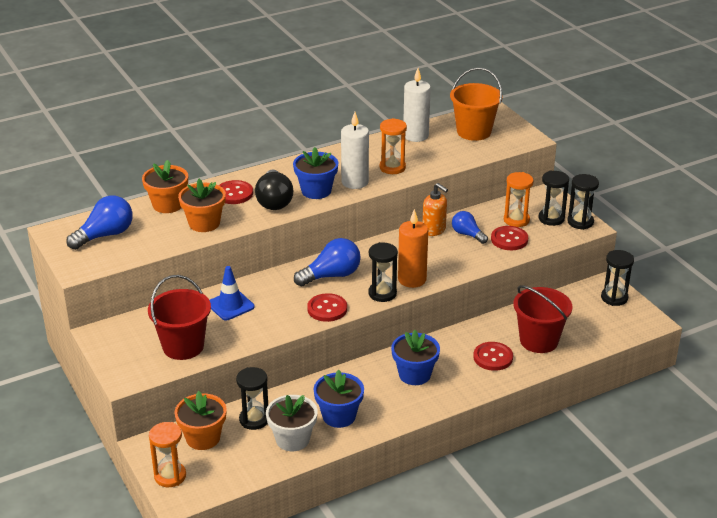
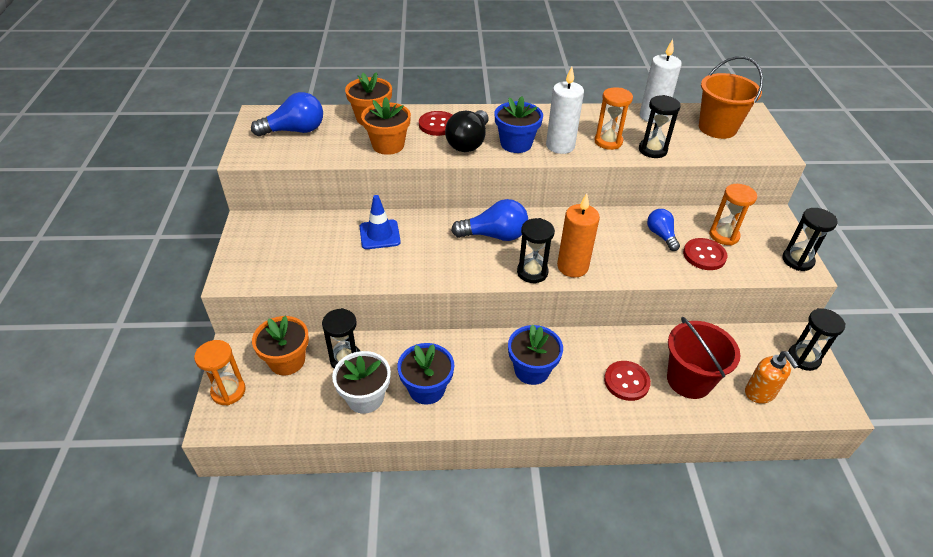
camera: 25 degrees right, 10 degrees up
red bucket [148,275,211,360] -> none
red button [307,293,347,322] -> none
orange soap dispenser [423,183,448,236] -> orange soap dispenser moved to [745,351,799,404]
black hourglass [538,171,569,226] -> black hourglass moved to [639,95,681,158]

